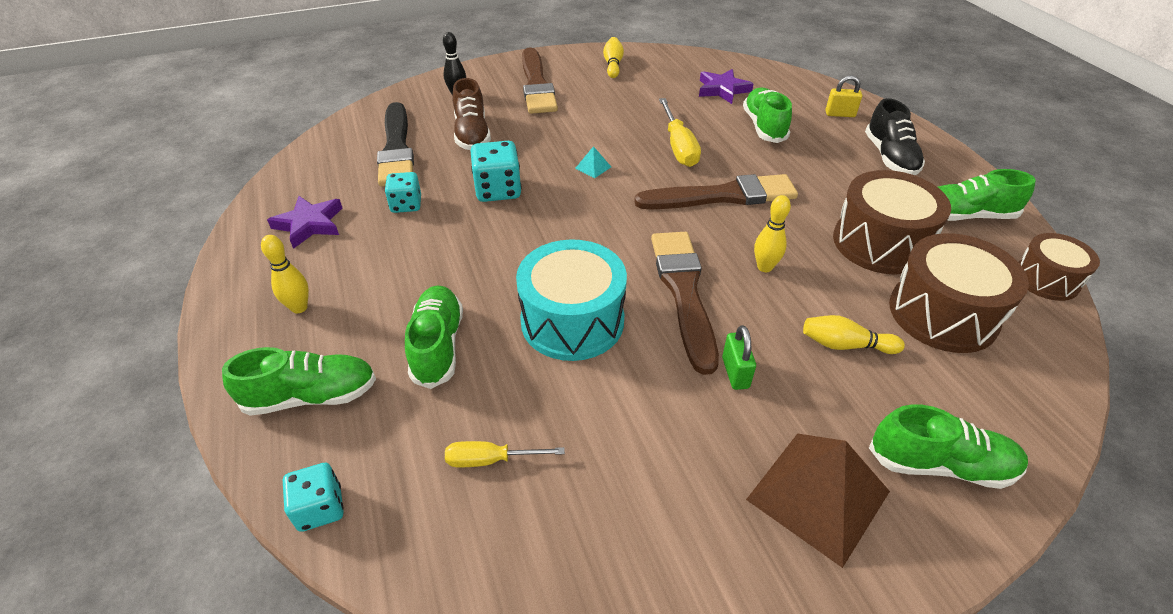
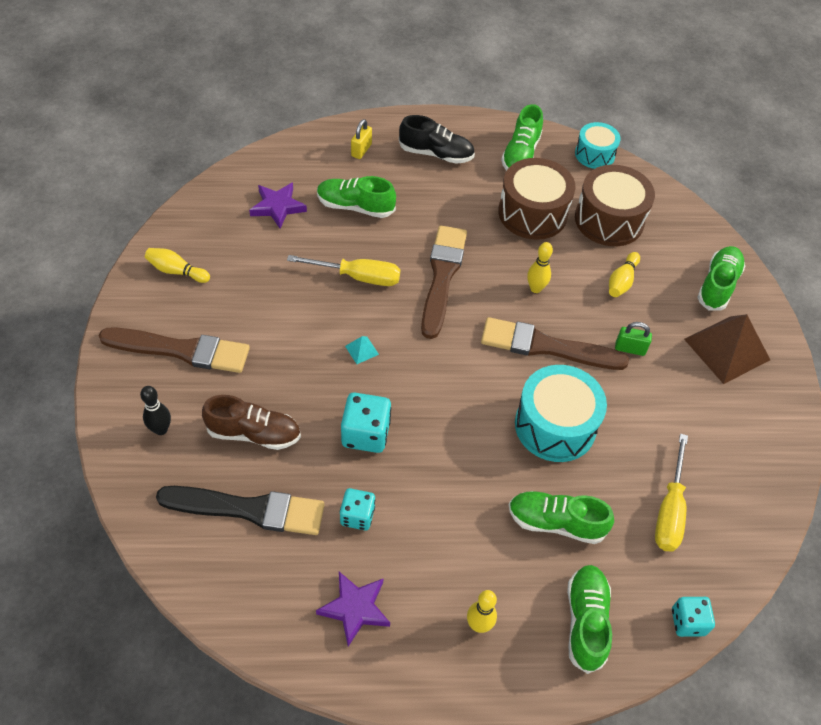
camera: 75 degrees left, 10 degrees up
yellow screwdriver [445,441,565,467] -> yellow screwdriver [655,434,688,552], size x1.62
brown drum [1018,233,1100,301] -> turquoise drum [575,122,621,169]

